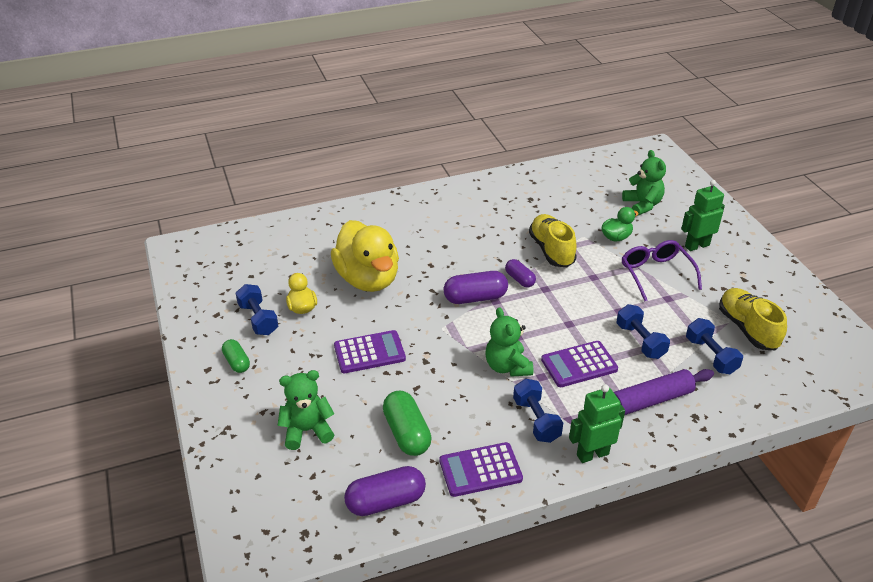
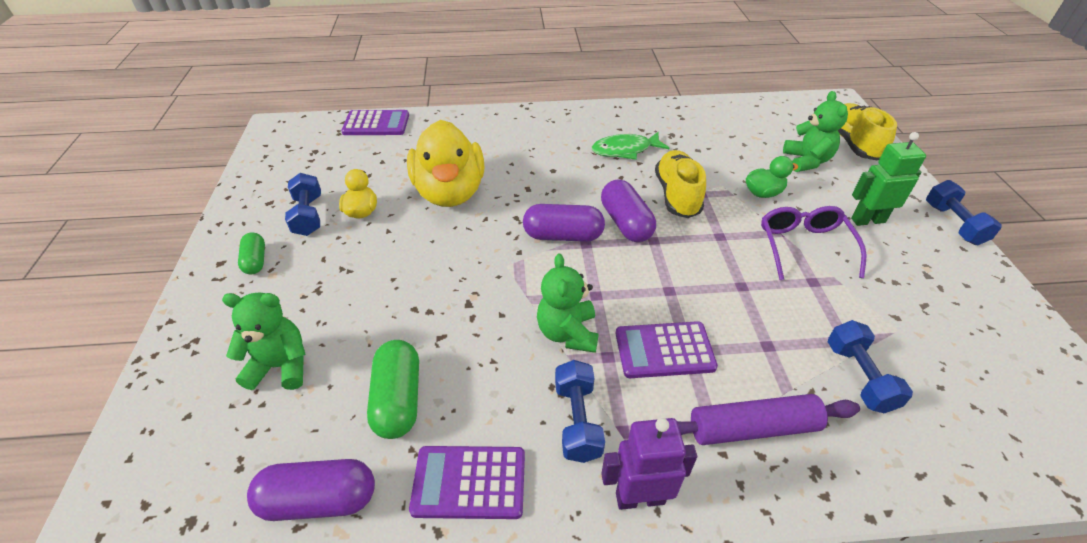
camera: 15 degrees right, 5 degrees up
purple calculator [334,330,406,373] -> purple calculator moved to [341,110,409,135]
purple capsule [505,259,536,288] -> purple capsule [601,179,656,242], size x1.65
green robot [569,384,625,463] -> purple robot [601,418,697,510]
blue dumbbell [617,304,670,359] -> blue dumbbell moved to [926,180,1002,245]
yellow shoe [719,288,787,350] -> yellow shoe moved to [838,103,897,160]
none -> green fish [592,132,669,160]

